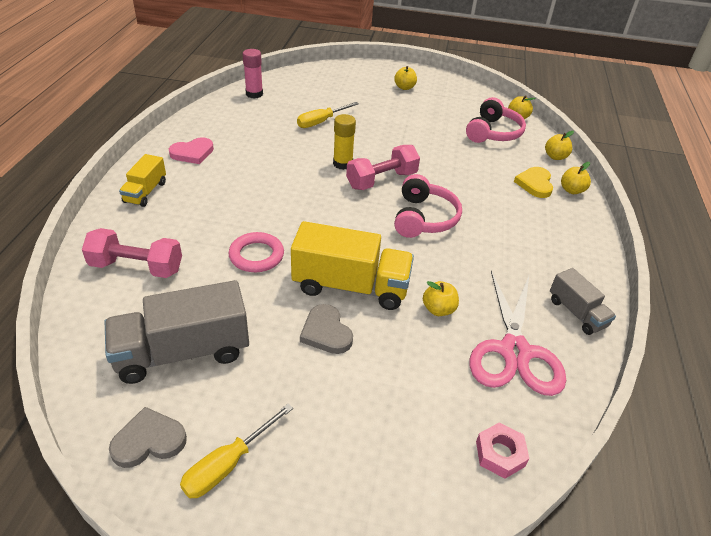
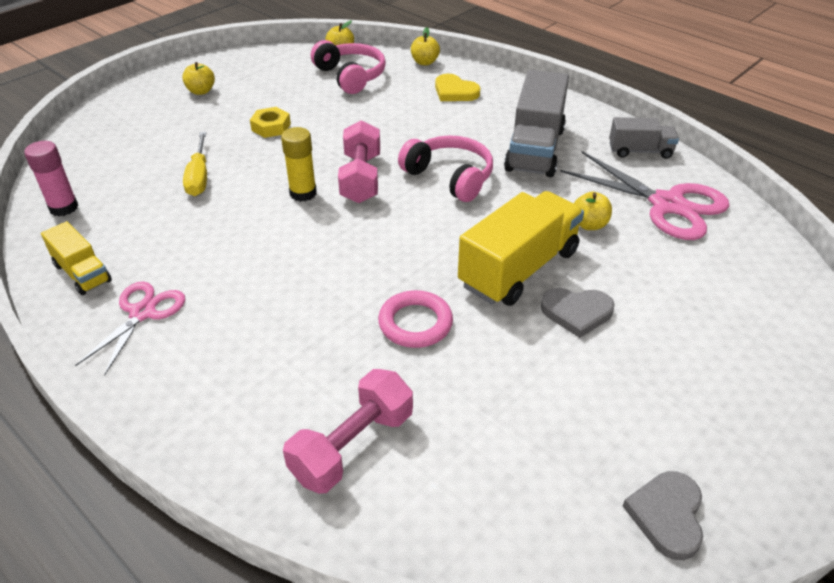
camera: 55 degrees left, 0 degrees up
grey truck [105,280,249,384] -> grey truck moved to [504,70,569,177]
yellow truck [119,154,166,207] -> yellow truck moved to [41,221,112,295]
pink heart [169,137,214,164] -> pink scissors [75,282,185,376]
yellow screwdriver [180,404,293,499] -> none
pink nut [476,422,530,479] -> none
yellow apple [561,162,591,194] -> none
none -> yellow nut [250,107,291,138]

